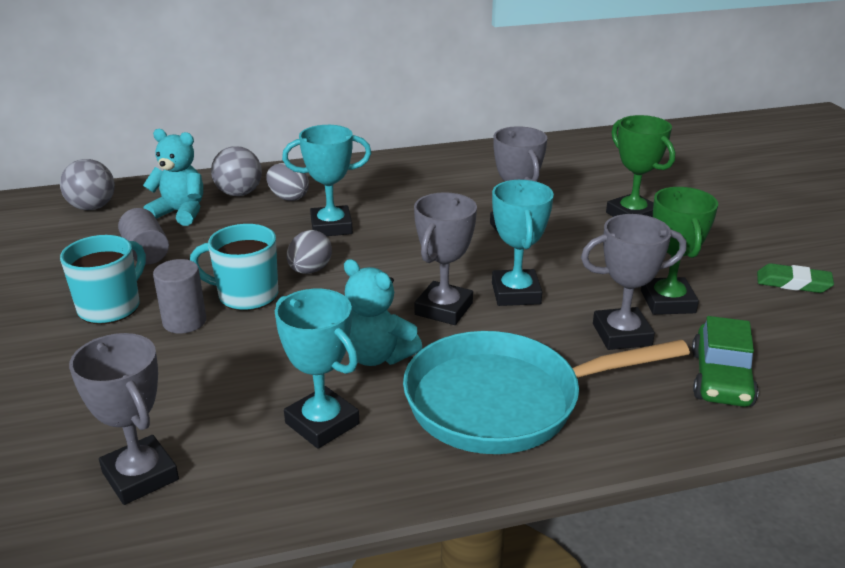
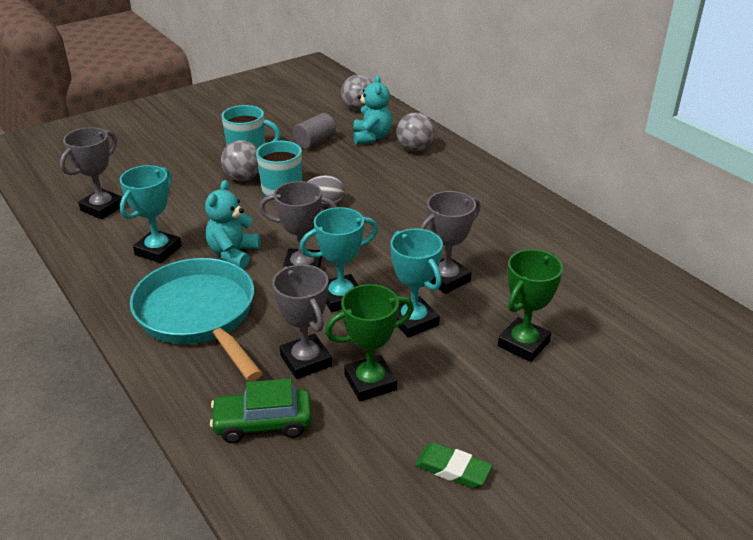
camera: 70 degrees right, 5 degrees up
grey cylinder [153,259,206,333] -> grey ball [221,140,259,181]
grey egg [266,163,309,201] -> none
turquoise trophy [282,125,371,236] -> turquoise trophy moved to [390,229,443,338]
green eraser [757,263,834,293] -> green eraser turned 60 degrees counterclockwise [415,443,492,488]

